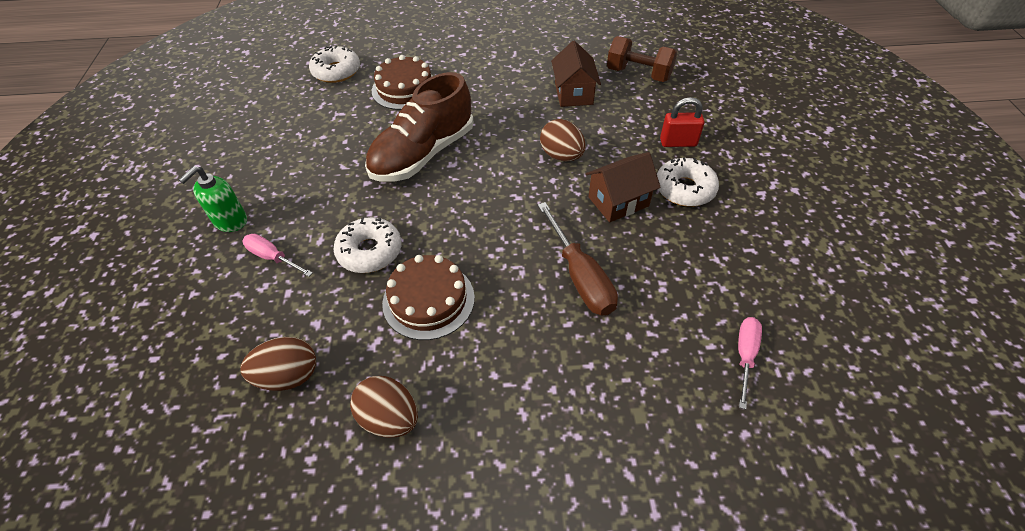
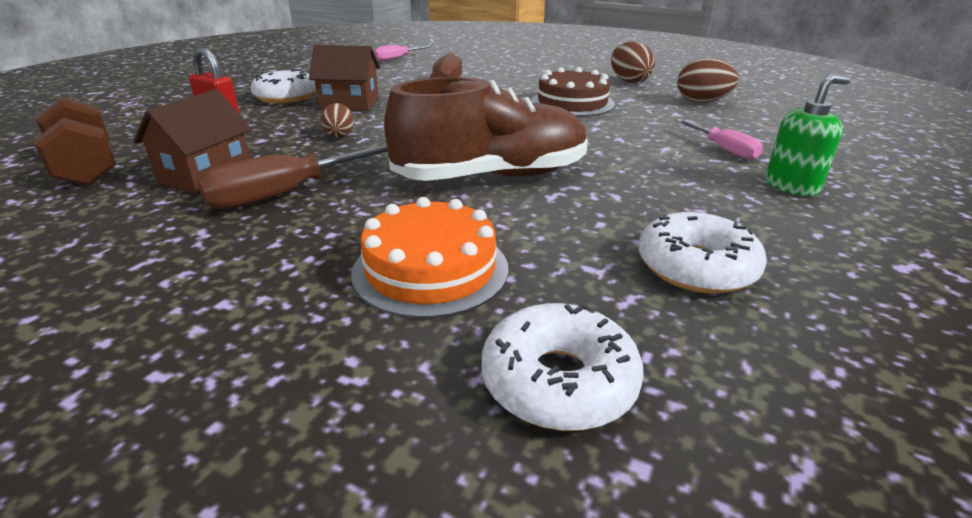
camera: 150 degrees left, 20 degrees down
white donut [333,217,402,273] -> white donut moved to [639,212,767,294]
brown cake [372,55,433,110] -> orange cake [351,197,509,318]
brown egg [540,119,585,162] -> brown egg [321,103,354,138], size x0.63
none -> brown screwdriver [197,144,388,210]

